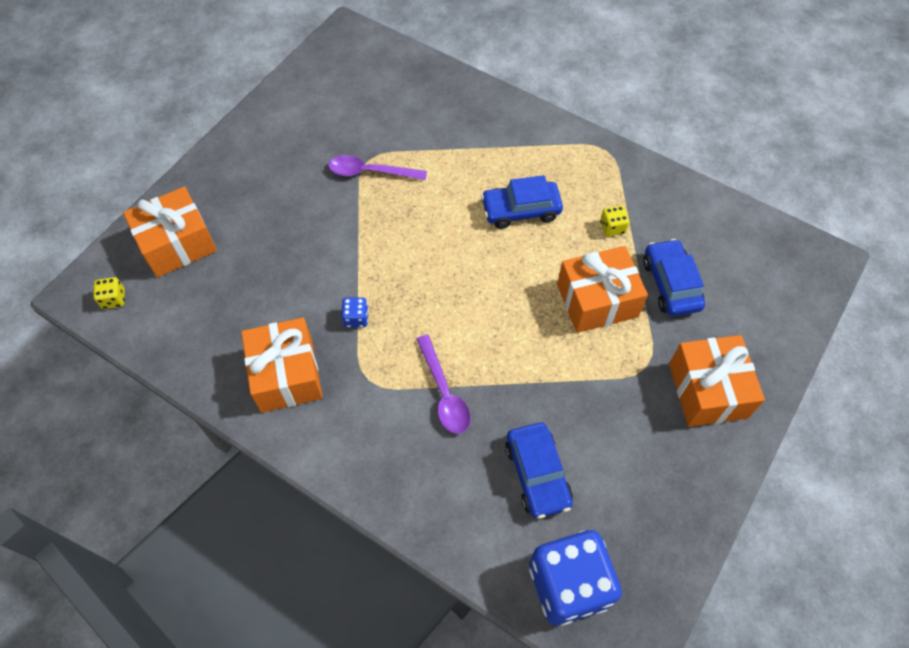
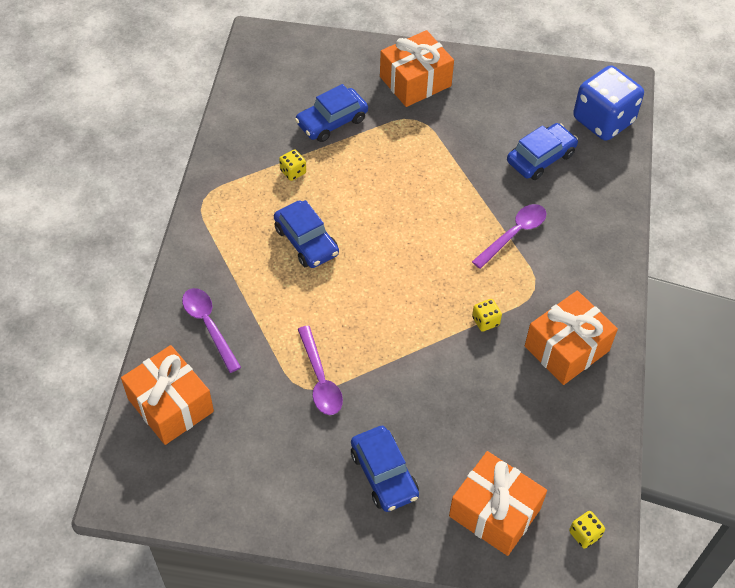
camera: 115 degrees left, 5 degrees down
blue dice [341,297,368,328] -> yellow dice [472,299,502,332]
orange gift [557,246,648,333] -> orange gift moved to [121,345,214,445]
none -> purple spoon [182,288,241,373]
none -> blue car [351,426,419,512]

